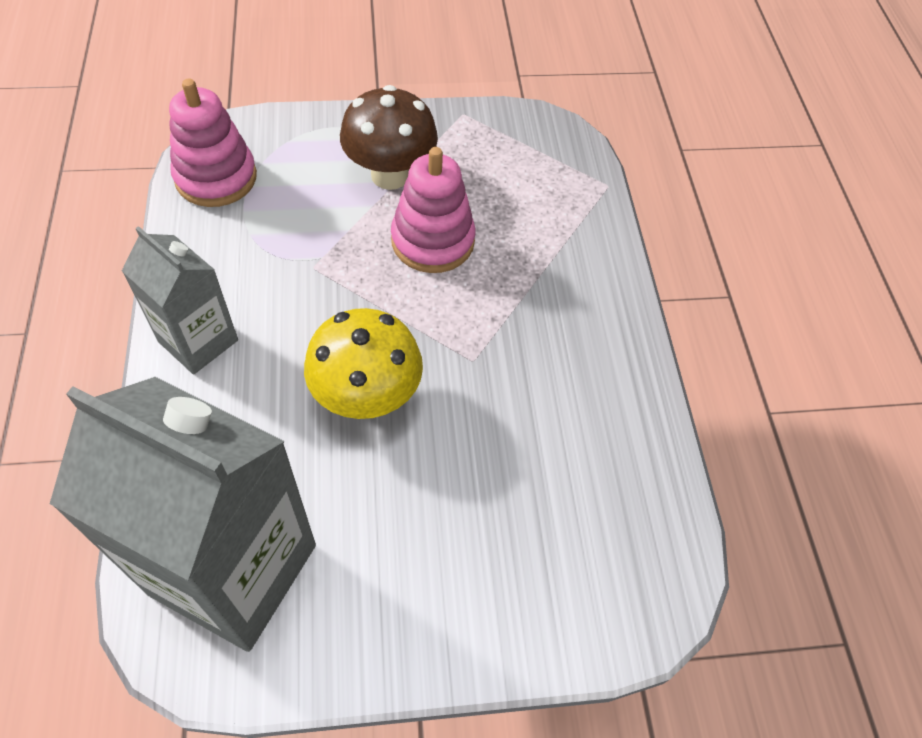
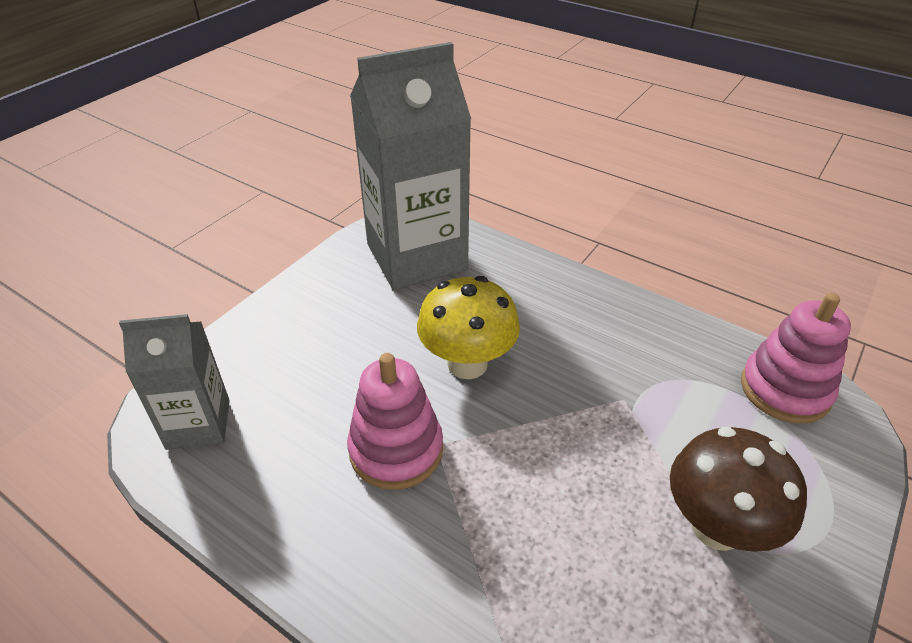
camera: 135 degrees right, 15 degrees down
grey carton [122,226,238,375] -> grey carton moved to [119,314,230,450]
pink stacking toy [391,147,476,273] -> pink stacking toy moved to [347,353,443,490]

